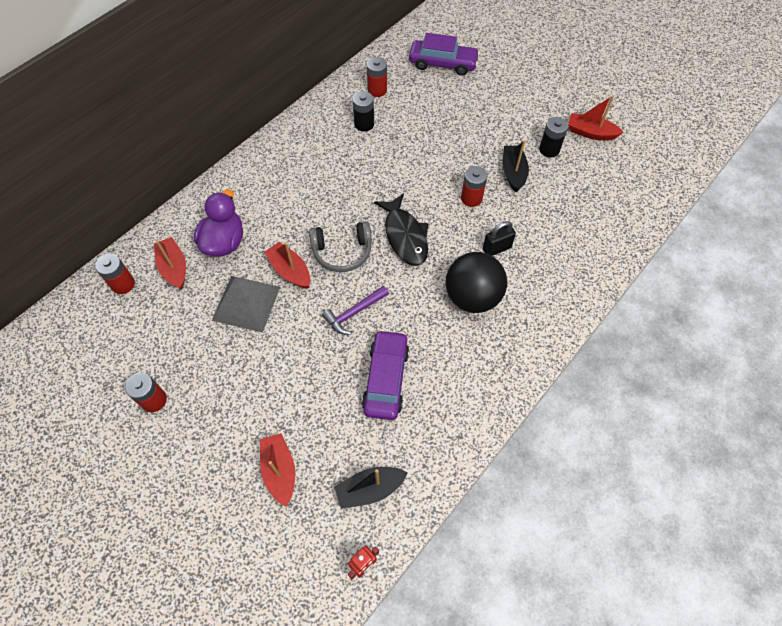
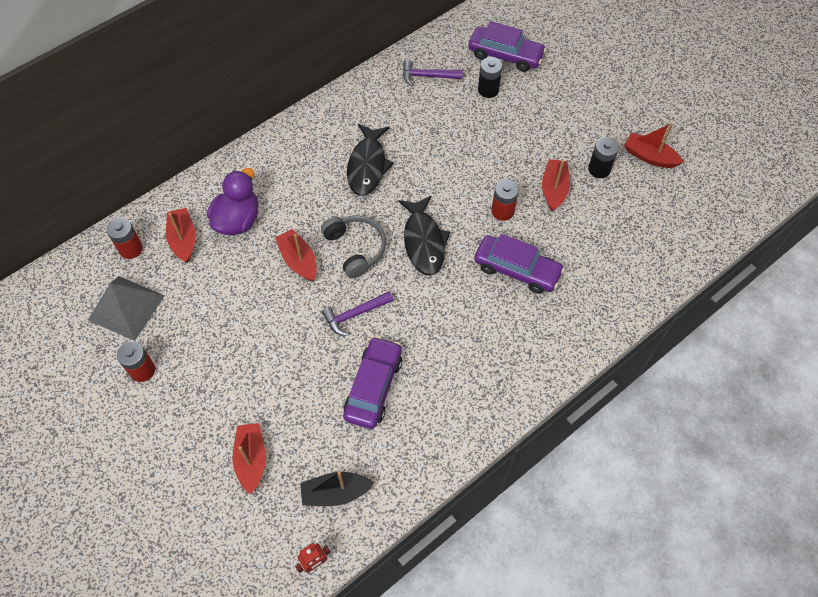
camera: 10 degrees right, 0 degrees up
grey pyramid [212,276,280,333] -> grey pyramid moved to [88,276,164,341]
grey headphones [309,221,372,272] -> grey headphones turned 120 degrees counterclockwise [321,215,386,279]
black battery [353,91,374,132] -> black battery moved to [478,57,503,98]
red battery [367,57,387,97] -> purple hammer [403,60,463,87]
black ball [445,252,507,313] -> none
black padlock [483,221,516,256] -> purple car [474,234,565,294]
black boat [503,140,529,193] -> red boat [542,159,570,212]
none -> black fish [347,124,394,196]

